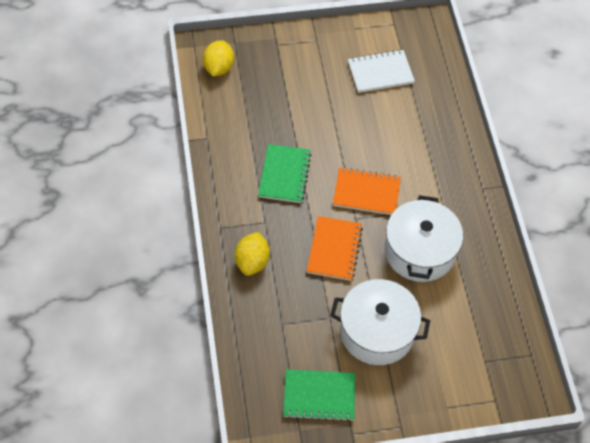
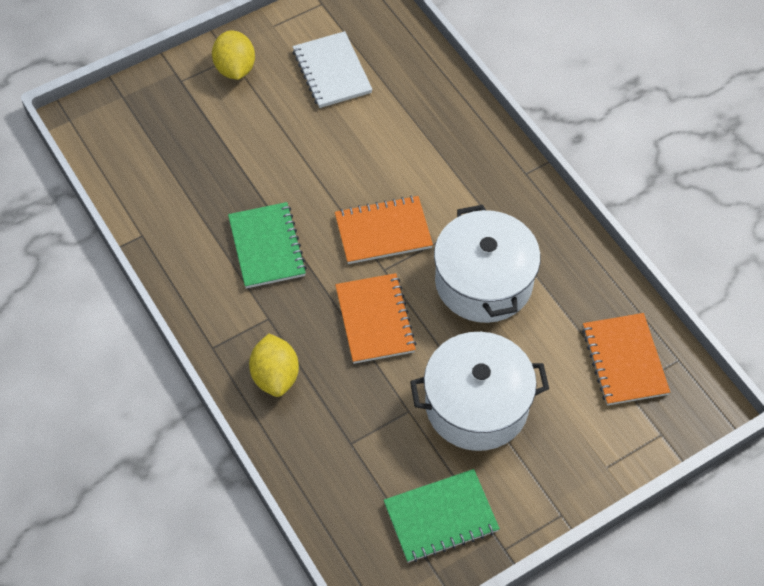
camera: 20 degrees left, 0 degrees up
yellow lemon [203,40,234,76] -> yellow lemon moved to [212,30,255,80]
white notebook [348,50,415,93] -> white notebook turned 75 degrees counterclockwise [293,31,373,108]
none -> orange notebook [582,313,670,406]

